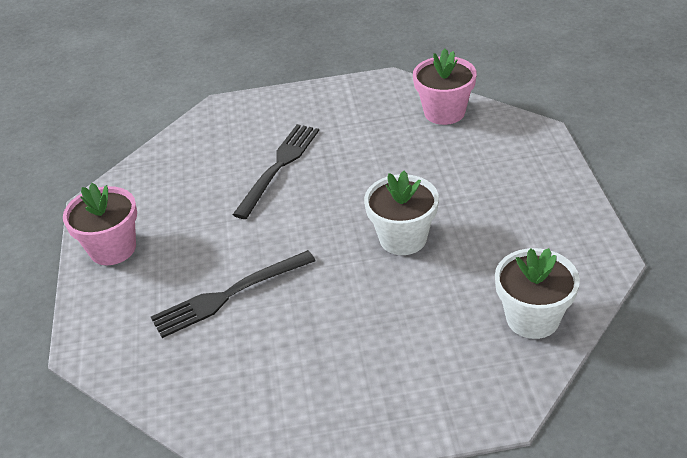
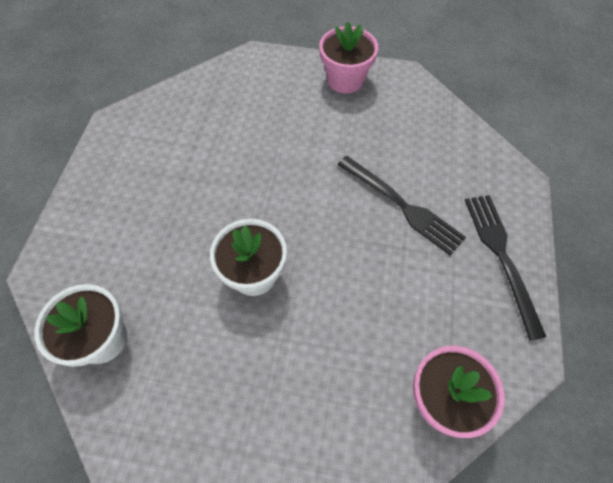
camera: 105 degrees right, 20 degrees up
black fork [151,250,315,338] -> black fork moved to [465,195,546,340]

